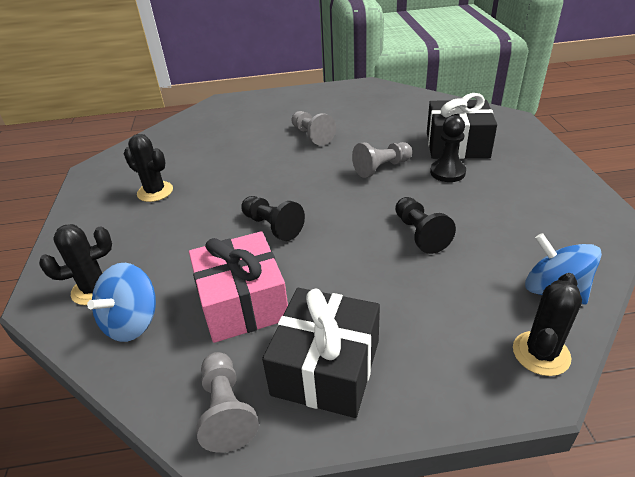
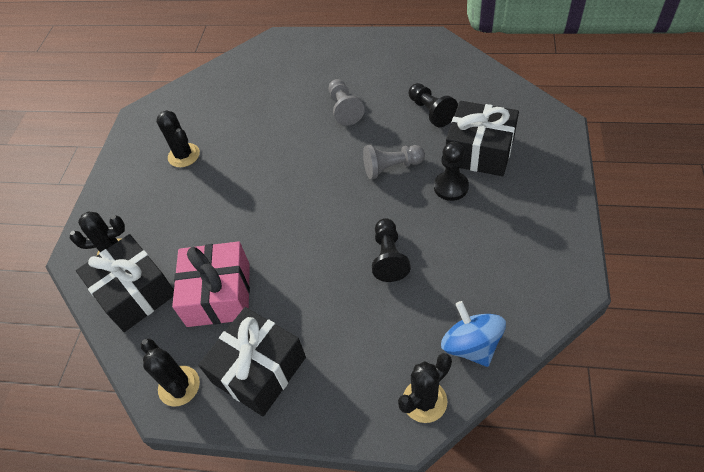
camera: 20 degrees right, 15 degrees up
blue spinning top [87,263,156,342] -> black gift [76,234,174,332]
grey pawn [196,352,259,453] -> black cactus [141,338,200,407]
black pawn [241,196,305,241] -> black pawn moved to [409,83,458,127]

